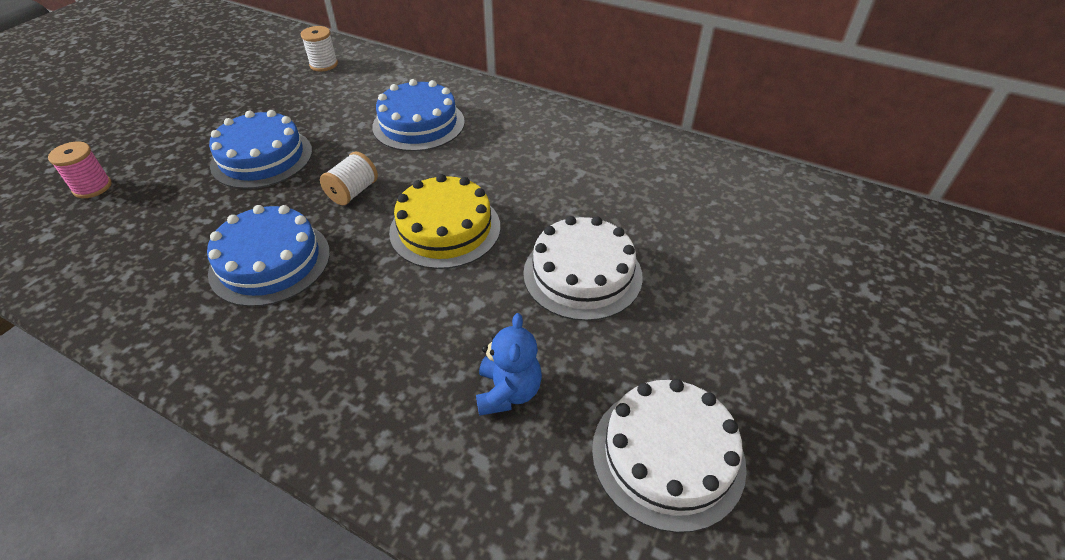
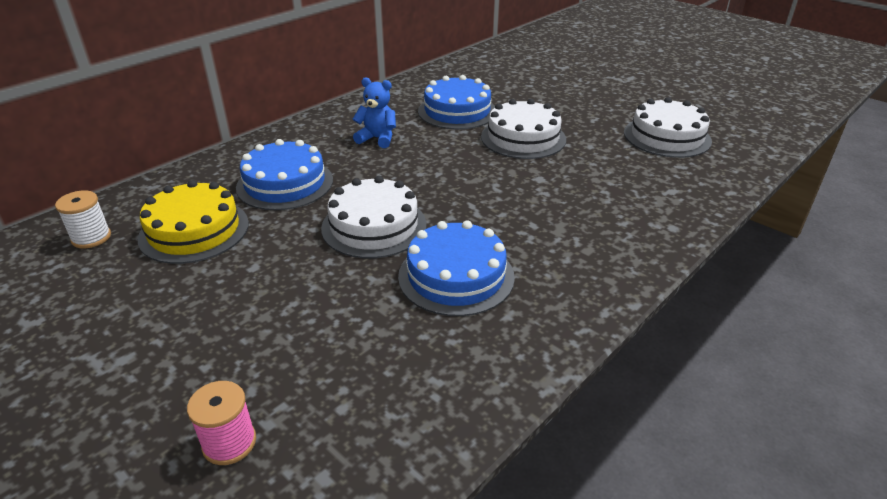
camera: 75 degrees left, 10 degrees down
blue cake [209,110,312,189] -> blue cake moved to [418,75,495,129]
white spool [320,151,378,205] -> white cake [321,176,426,258]
yellow cake [389,174,500,269] -> yellow cake moved to [138,180,249,264]
blue teddy bear [476,313,542,416] -> blue teddy bear moved to [353,78,396,148]

